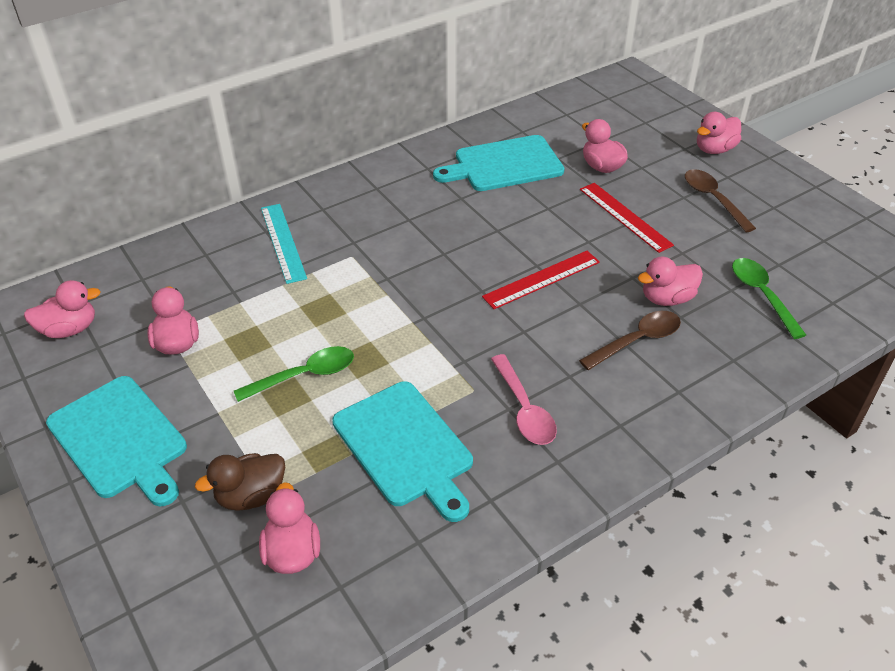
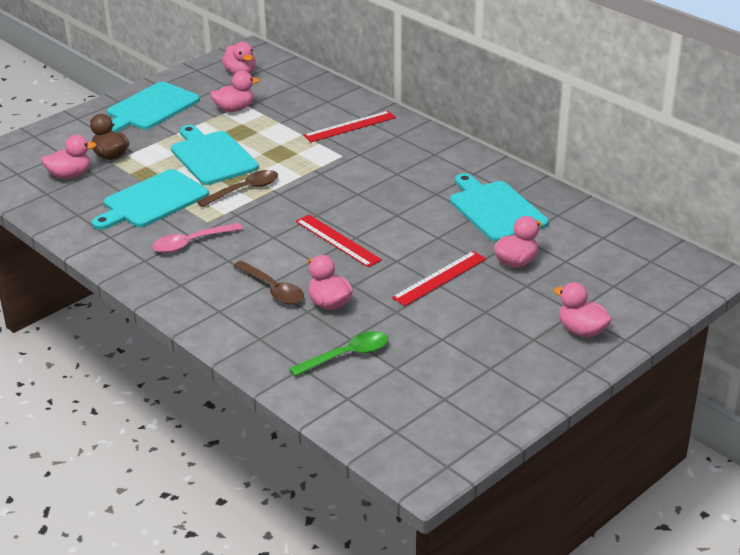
camera: 80 degrees right, 10 degrees down
green spoon [234,346,354,402] -> turquoise cutting board [171,125,259,185]
turquoise ruler [261,204,307,284] -> red ruler [303,111,396,142]
brown spoon [685,169,756,233] -> brown spoon moved to [197,170,278,207]

